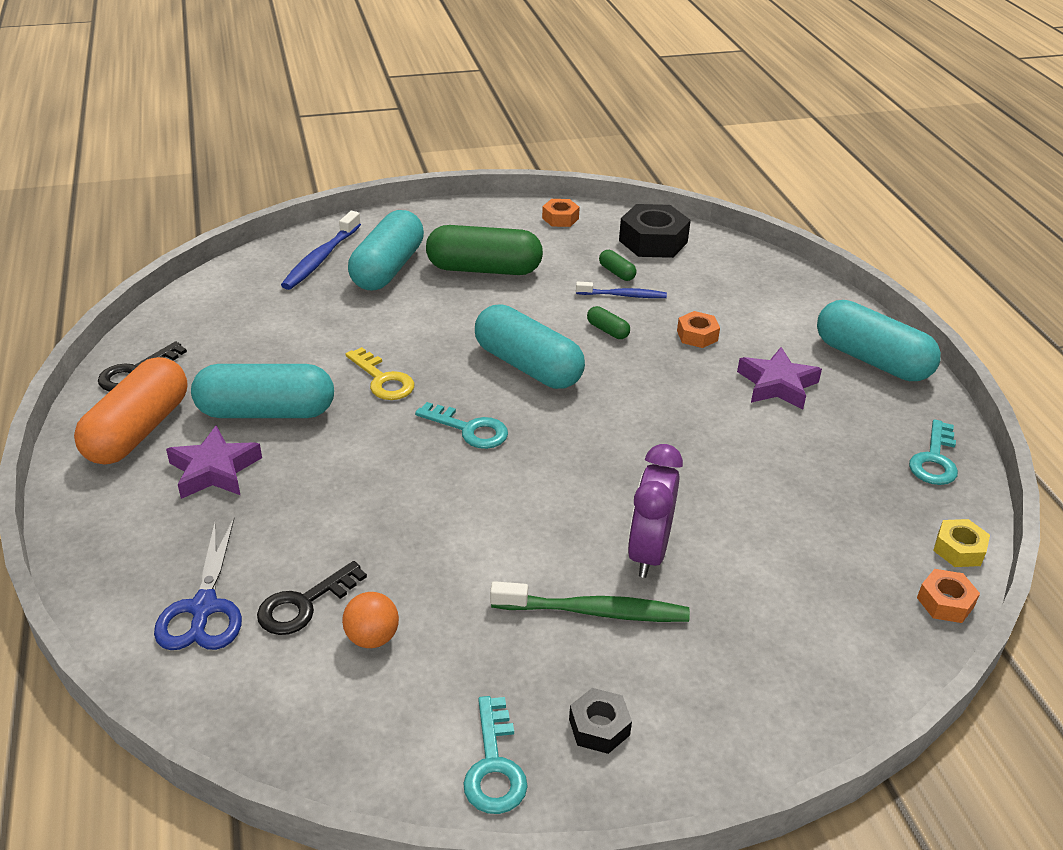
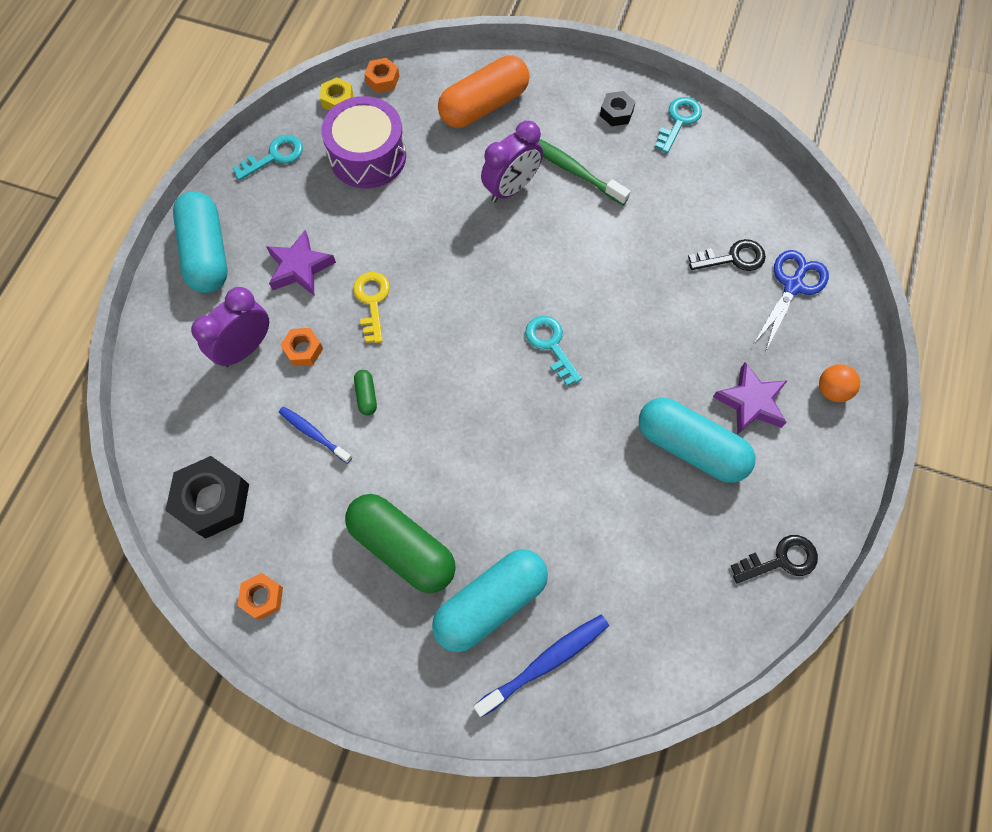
camera: 145 degrees left, 30 degrees up
orange capsule [74,357,187,465] -> orange capsule moved to [438,55,530,128]
orange ball [342,592,399,648] -> orange ball moved to [819,364,860,402]
yellow key [346,347,414,400] -> yellow key moved to [353,272,390,343]
turquoise capsule [475,304,585,389] -> none
green capsule [599,250,637,281] -> none
none -> purple clock [191,287,269,367]
none -> purple drum [321,96,406,189]

